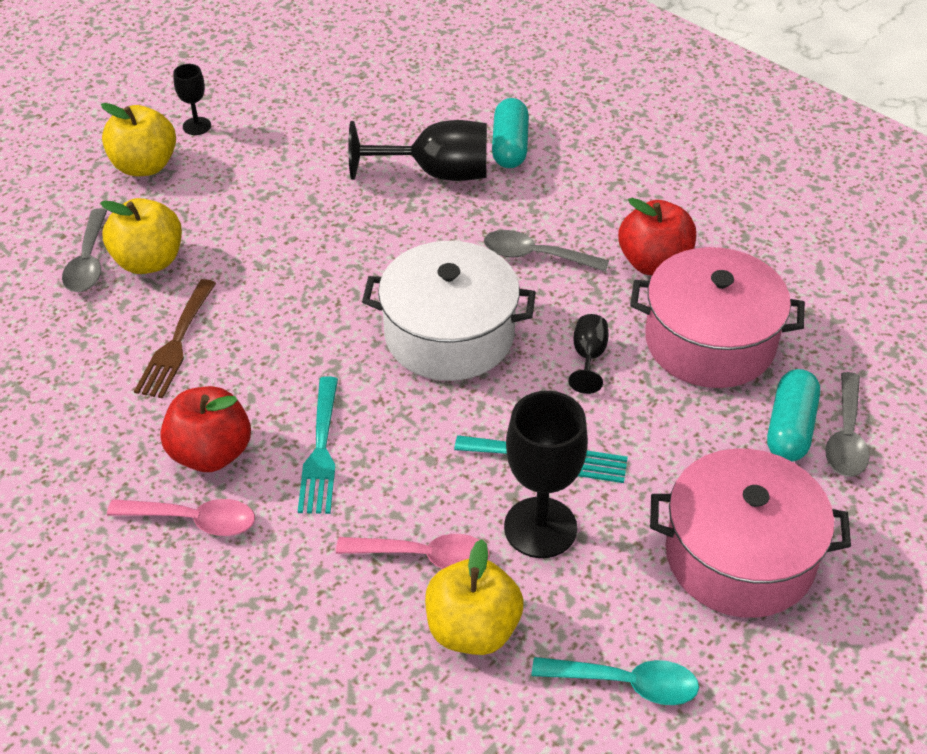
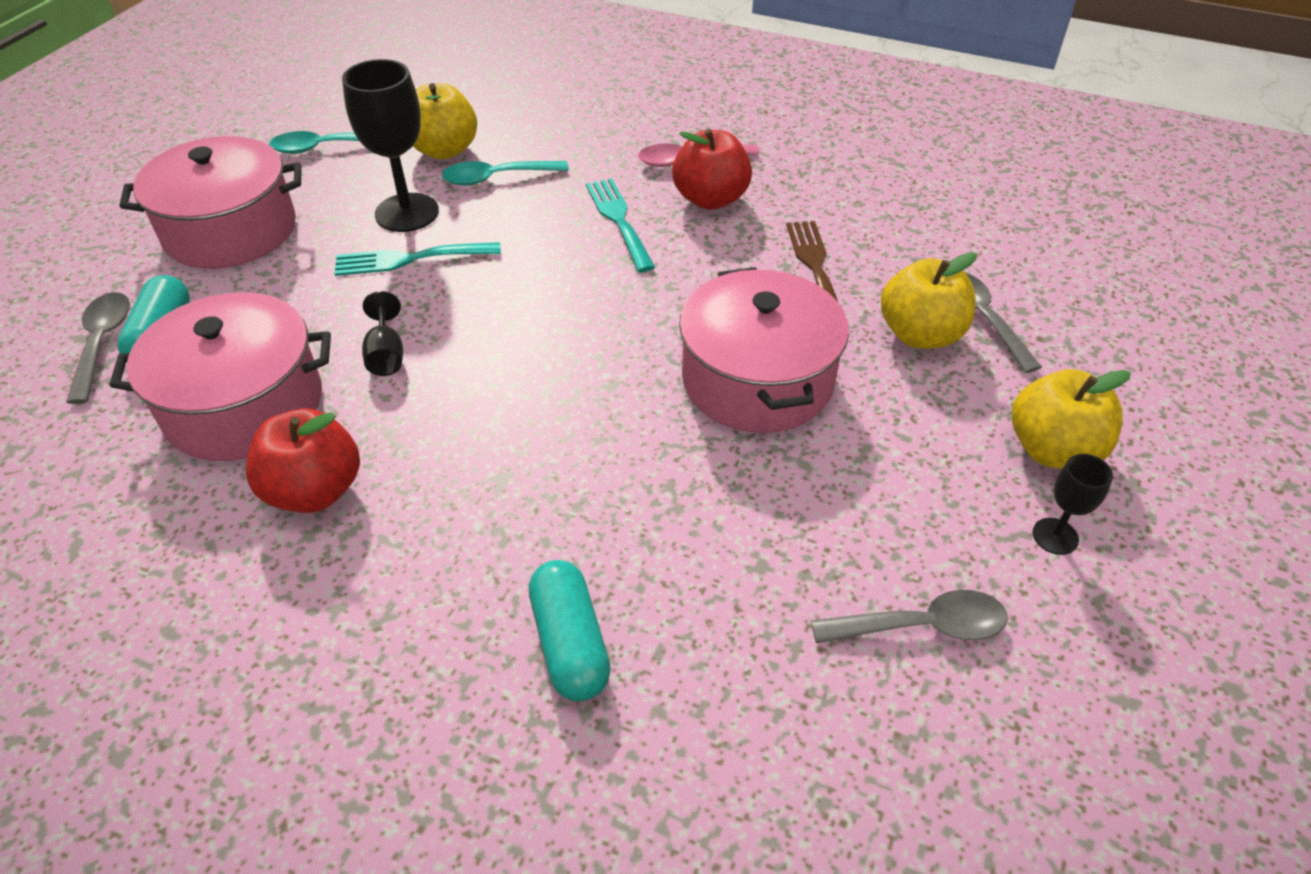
camera: 160 degrees right, 0 degrees up
pink spoon [336,534,490,569] -> turquoise spoon [442,161,569,186]
black goblet [348,120,487,181] -> none
white pot [362,241,536,381] -> none
grey spoon [484,230,609,272] -> grey spoon moved to [811,590,1008,643]
none -> pink pot [679,267,849,433]

